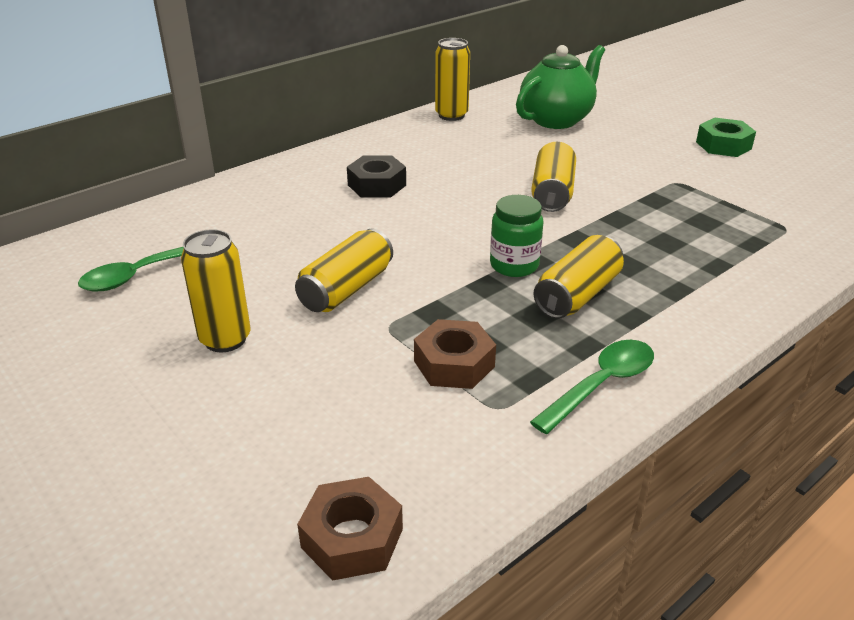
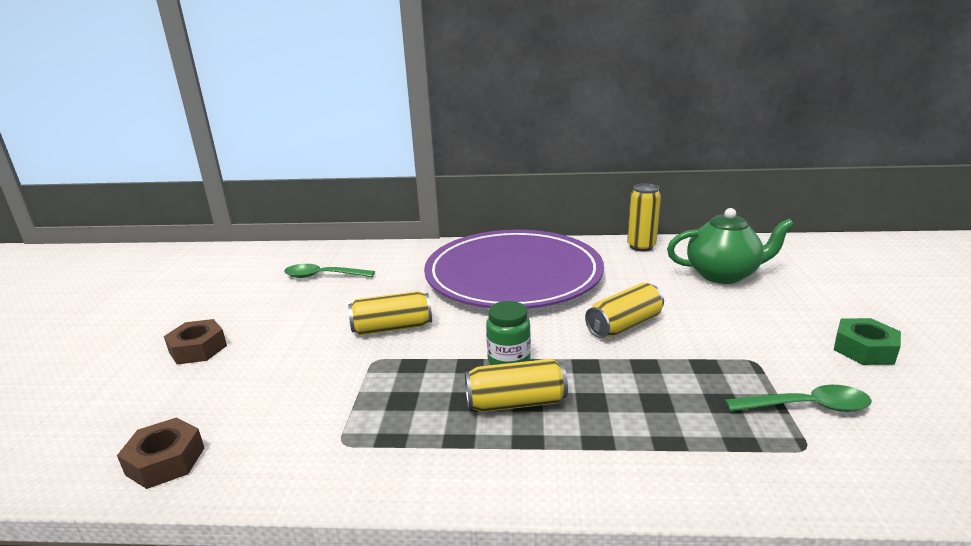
camera: 45 degrees right, 10 degrees down
yellow can [181,229,250,352] -> none
black nut [347,156,406,198] -> purple plate [424,230,604,309]
brown nut [414,319,496,389] -> brown nut moved to [164,319,227,365]
green spoon [530,340,654,434] -> green spoon moved to [725,385,872,412]

